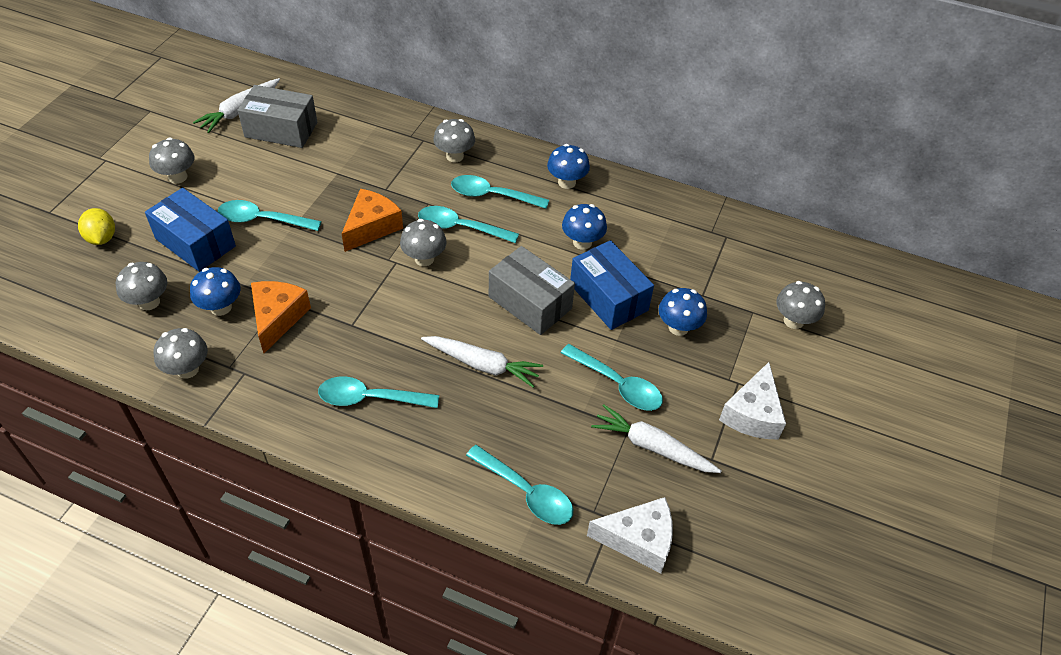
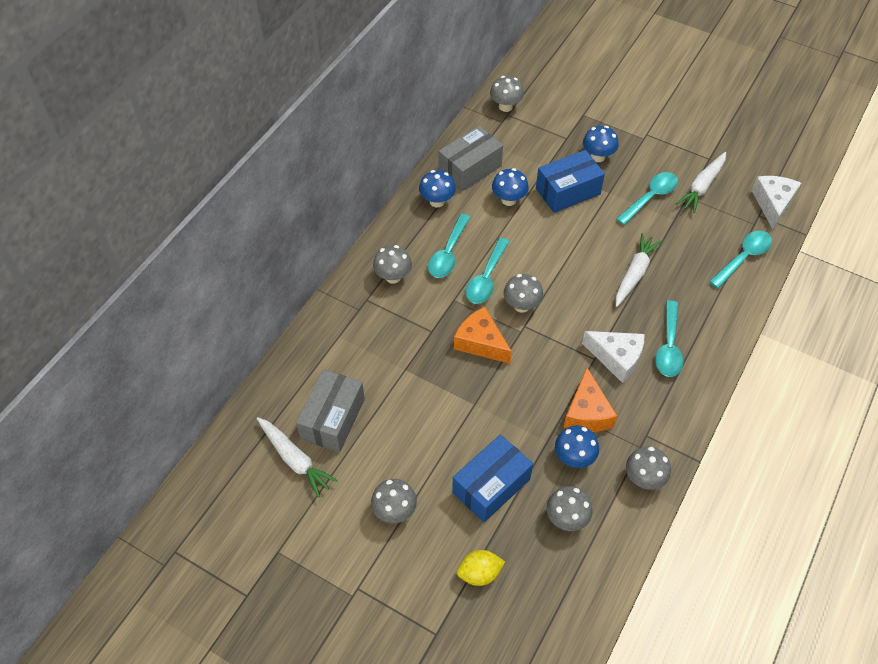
camera: 80 degrees left, 5 degrees up
turquoise spoon [218,200,322,231] -> none
orange cheese [251,281,311,353] -> orange cheese turned 105 degrees counterclockwise [563,368,617,432]
grey box [489,246,575,335] -> grey box moved to [439,126,503,192]
white cheese [719,362,786,440] -> white cheese moved to [582,331,644,383]
grey mushroom [776,281,825,329] -> grey mushroom moved to [490,76,524,112]

